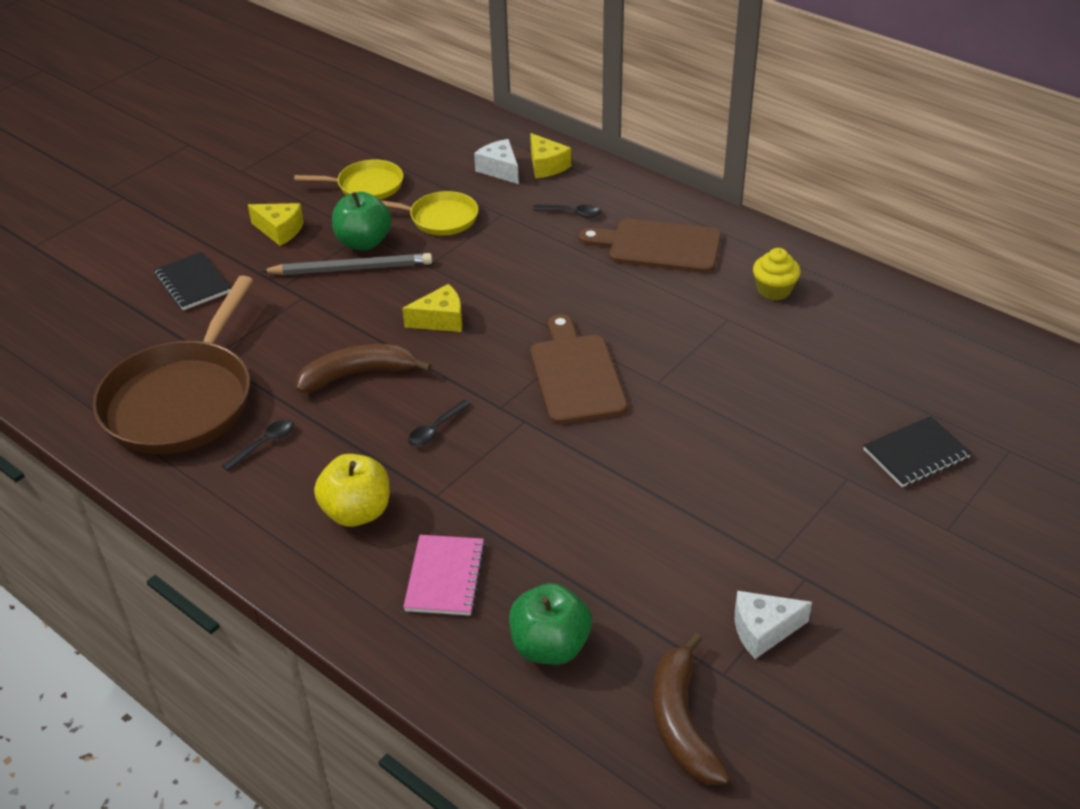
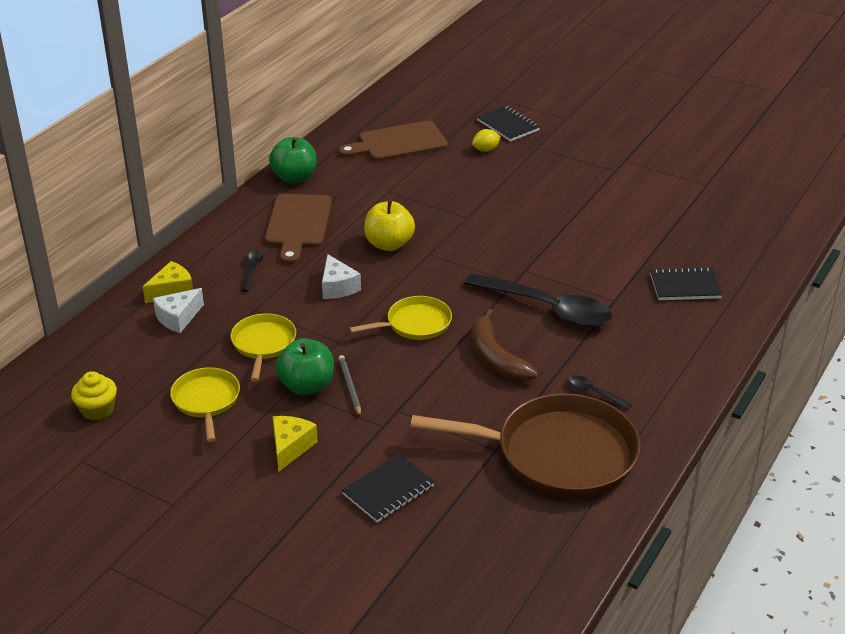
camera: 100 degrees left, 5 degrees down
grey pencil [261,253,432,275] -> grey pencil [339,355,361,417], size x0.57
yellow apple [314,454,390,527] -> yellow apple moved to [364,200,415,251]
yellow cheese [402,284,462,332] -> yellow pan [349,296,452,340]
pink notebook [403,535,486,616] -> black notebook [650,267,723,300]
black spoon [408,399,471,446] -> black spoon [464,273,612,327], size x2.42
green apple [509,583,592,665] -> green apple moved to [269,137,317,183]
brown cutting board [530,314,627,424] -> brown cutting board moved to [339,121,448,161]
brown banana [653,633,730,785] -> none
white cheese [735,591,812,659] -> white cheese moved to [322,254,361,299]
yellow cupcake [753,248,801,300] -> yellow cupcake moved to [71,371,117,421]
none -> yellow lemon [472,129,501,152]

